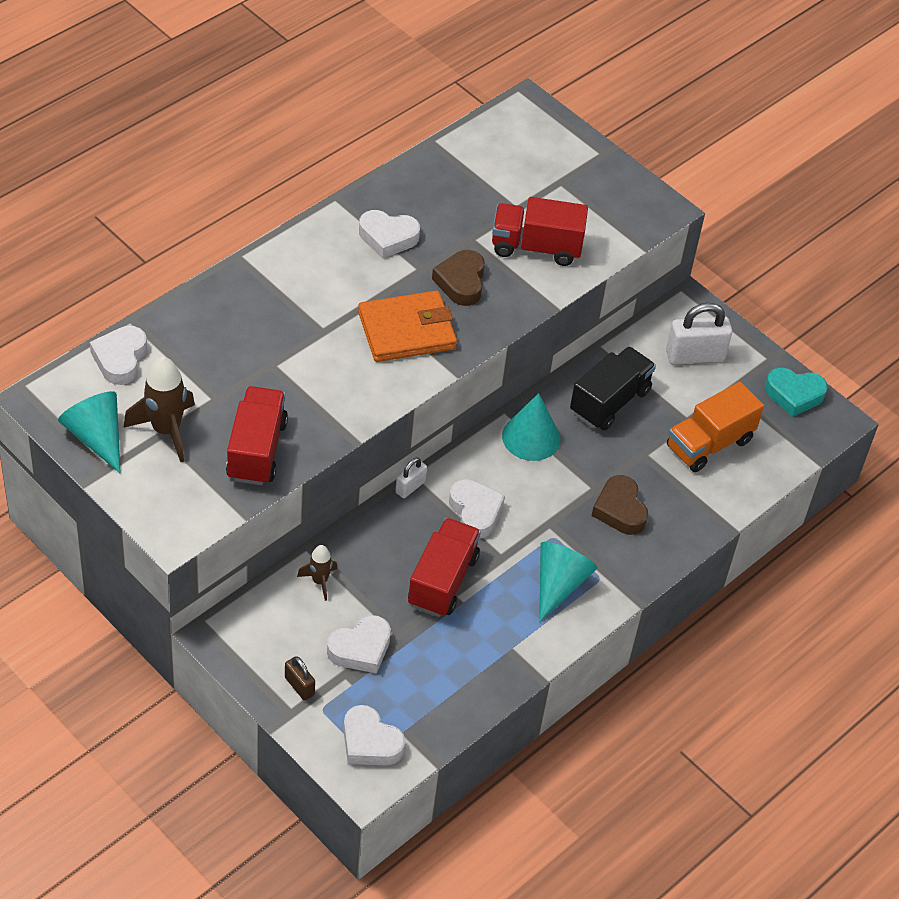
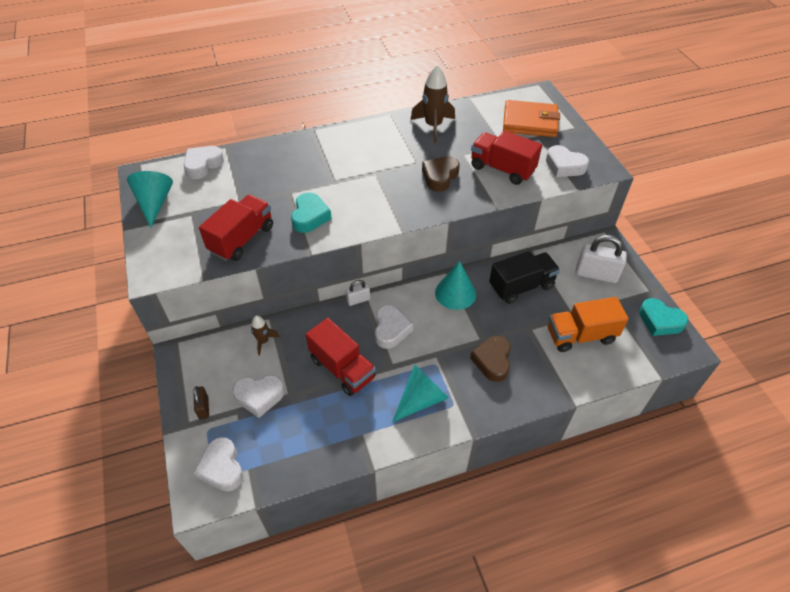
camera: 30 degrees right, 0 degrees up
brown rocket [123,357,195,462] -> brown rocket moved to [410,65,455,143]
orange wallet [358,290,457,362] -> orange wallet moved to [503,100,560,137]
white heart [359,210,420,259] -> white heart moved to [546,145,589,177]
red truck [408,518,481,617] -> red truck turned 90 degrees clockwise [306,318,376,396]
none -> turquoise heart [291,193,332,233]

